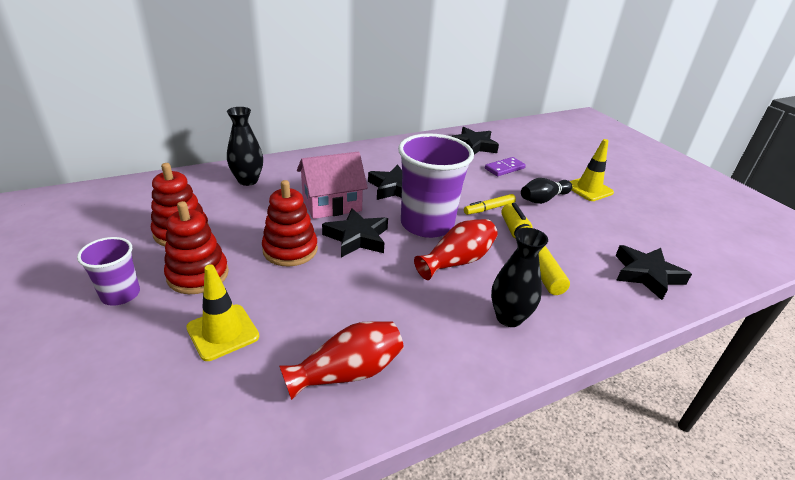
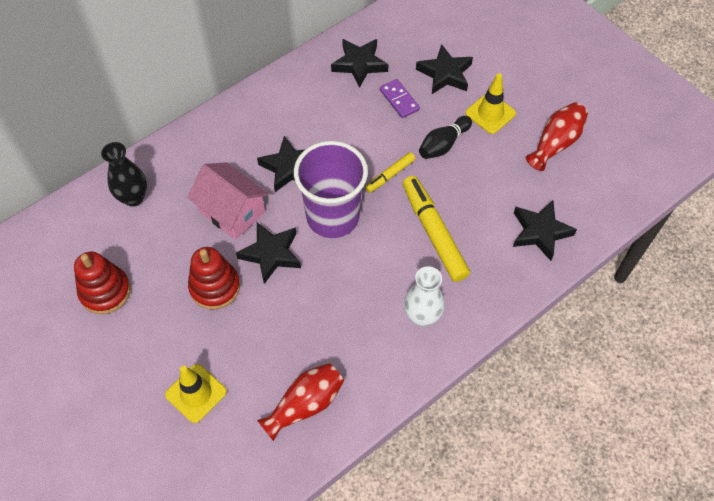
camera: 10 degrees left, 25 degrees up
purple cup [77,237,140,306] -> none
red stacking toy [164,201,229,294] -> none
pink house [297,152,368,219] -> pink house turned 75 degrees clockwise [187,162,269,240]
red vase [414,219,498,280] -> red vase moved to [526,102,588,171]
purple domino [485,157,526,176] -> purple domino turned 75 degrees counterclockwise [380,79,420,118]
black vase [491,228,548,327] -> white vase [404,266,445,327]
none -> black star [416,44,473,94]

